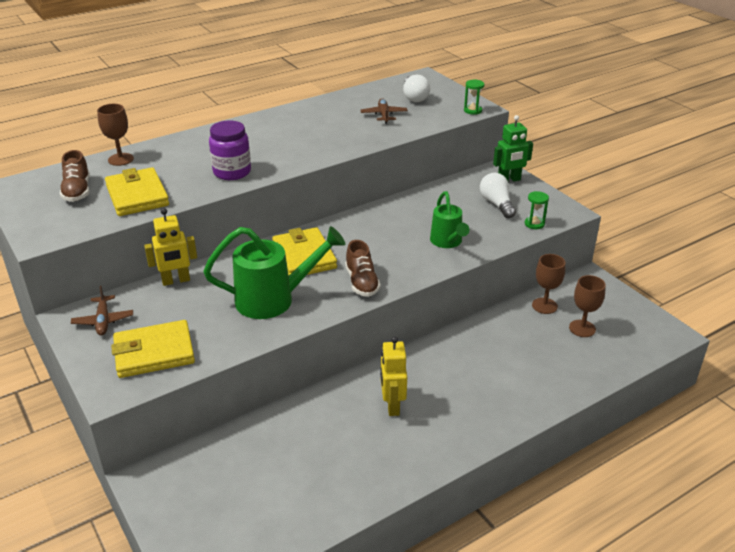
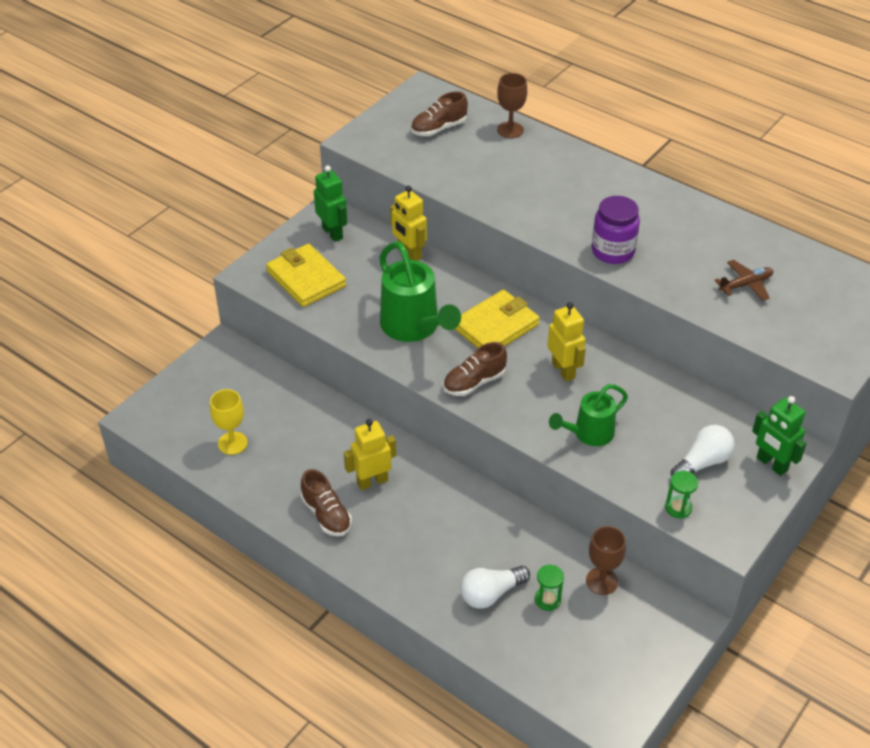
camera: 70 degrees right, 10 degrees up
brown plane [71,286,133,336] -> green robot [314,165,347,242]
yellow wallet [105,167,169,216] -> none
purple jar [209,121,251,180] -> purple jar moved to [592,196,640,264]
white light bulb [403,75,430,102] -> white light bulb moved to [460,566,530,609]
green hourglass [464,80,485,115] -> green hourglass moved to [535,565,564,611]
brown goblet [569,275,606,337] -> none
none -> yellow goblet [210,389,248,455]
none -> brown shoe [301,469,352,536]
none -> yellow robot [547,302,586,381]

